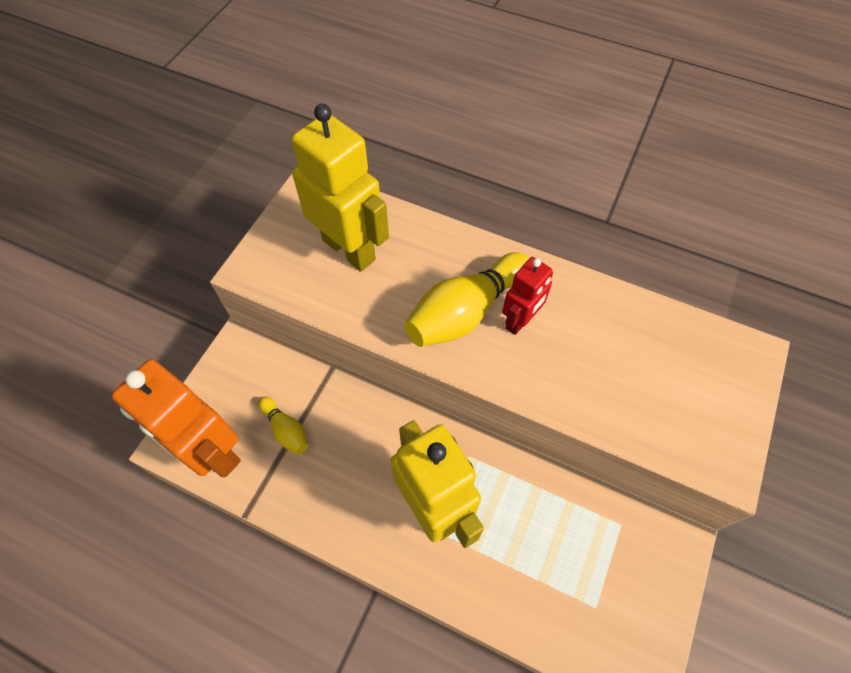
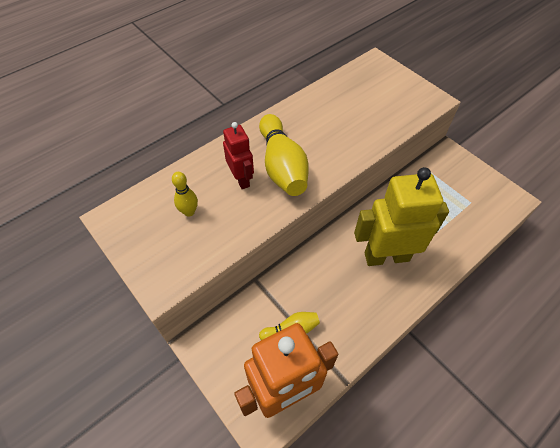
camera: 65 degrees left, 5 degrees down
yellow robot [291,104,389,271] -> yellow bowling pin [172,172,198,217]
red robot [502,257,553,335] -> red robot moved to [223,122,254,189]

